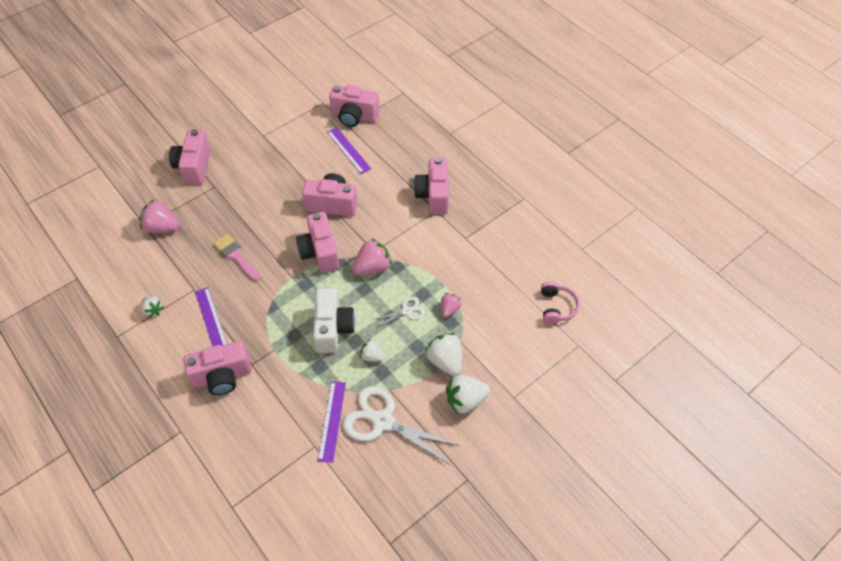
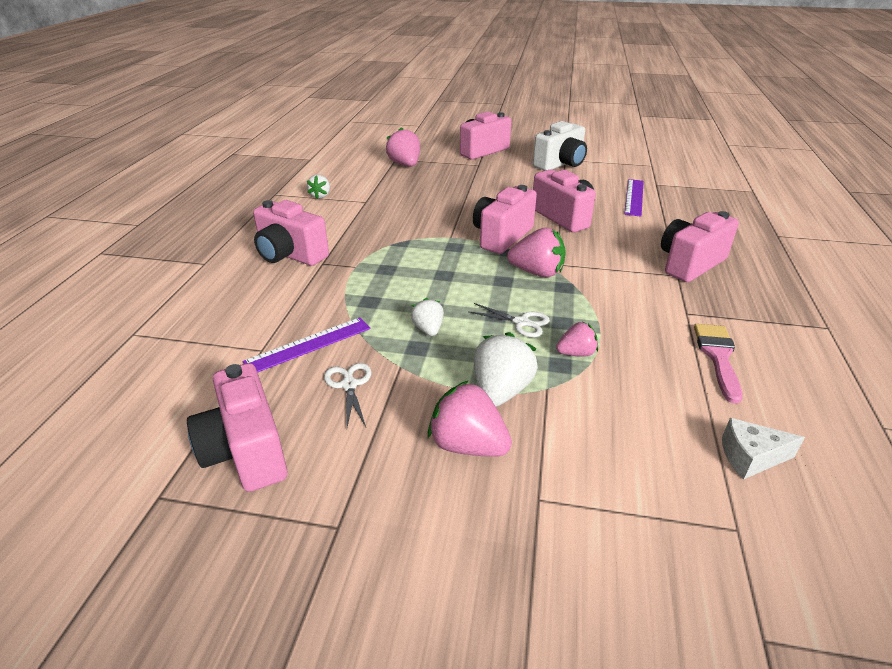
camera: 50 degrees right, 20 degrees down
purple ruler [195,287,227,346] -> none
pink brush [214,234,260,281] -> pink brush moved to [694,324,743,404]
white camera [313,288,355,353] -> white camera moved to [533,121,587,171]
pink camera [329,85,379,127] -> pink camera moved to [187,363,287,492]
white scissors [343,386,460,464] -> white scissors [324,363,371,427], size x0.49
white strawberry [446,375,490,415] -> pink strawberry [428,380,512,457]
pink headphones [541,281,580,324] -> white cheese [722,418,805,479]

